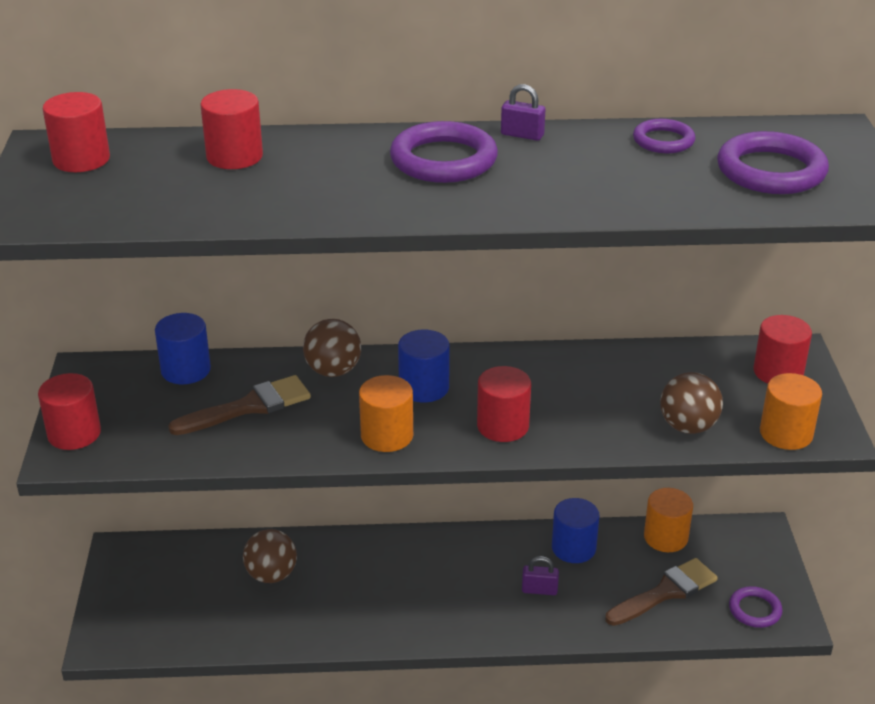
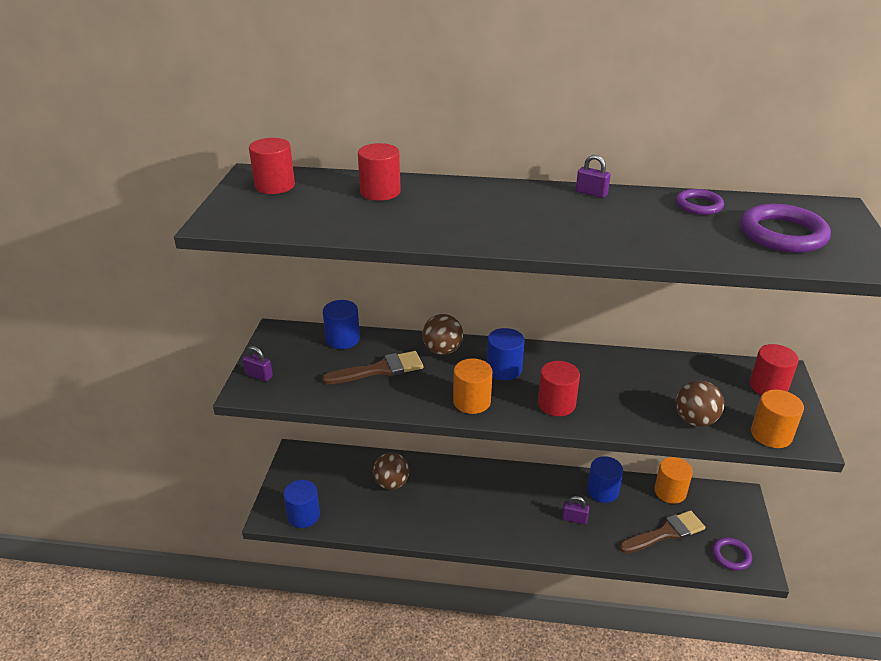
camera: 10 degrees right, 0 degrees up
red cylinder [38,373,101,450] -> purple padlock [242,346,273,381]
purple ring [390,121,498,183] -> none
none -> blue cylinder [283,480,320,528]

